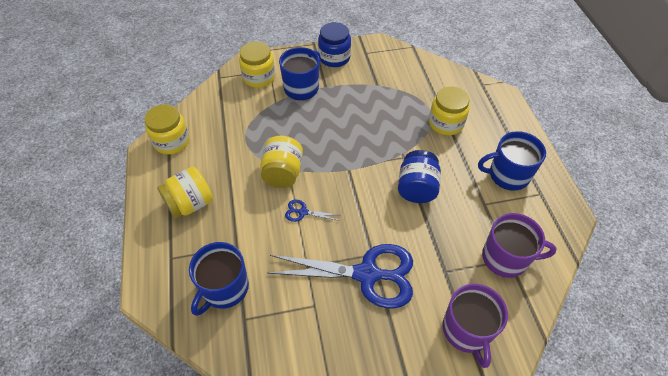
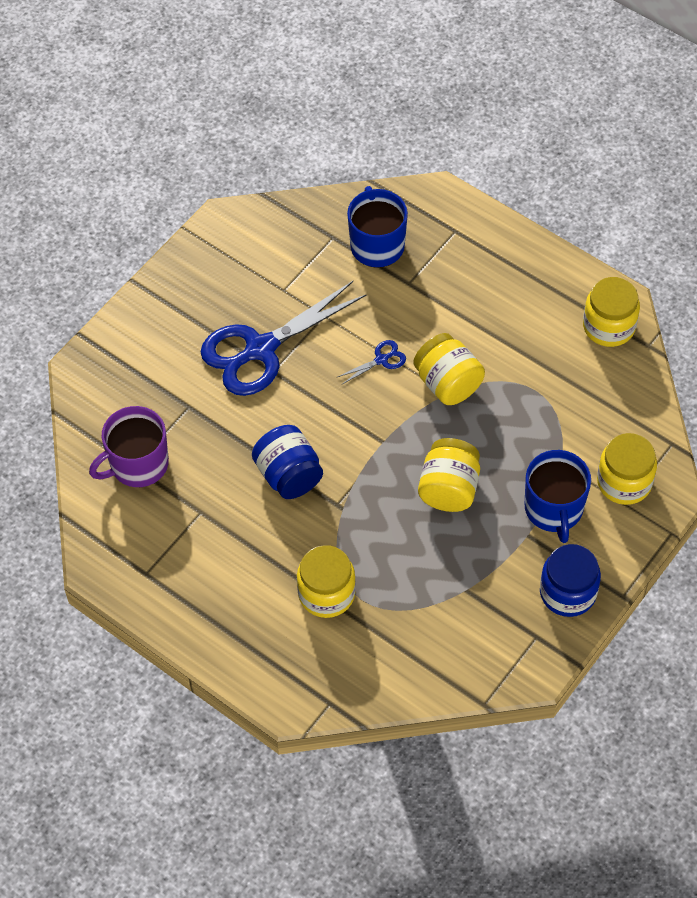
camera: 140 degrees right, 5 degrees up
yellow jar [157,166,213,219] -> yellow jar moved to [418,438,480,512]
purple mug [442,284,508,368] -> none
blue mug [478,131,546,191] -> none

